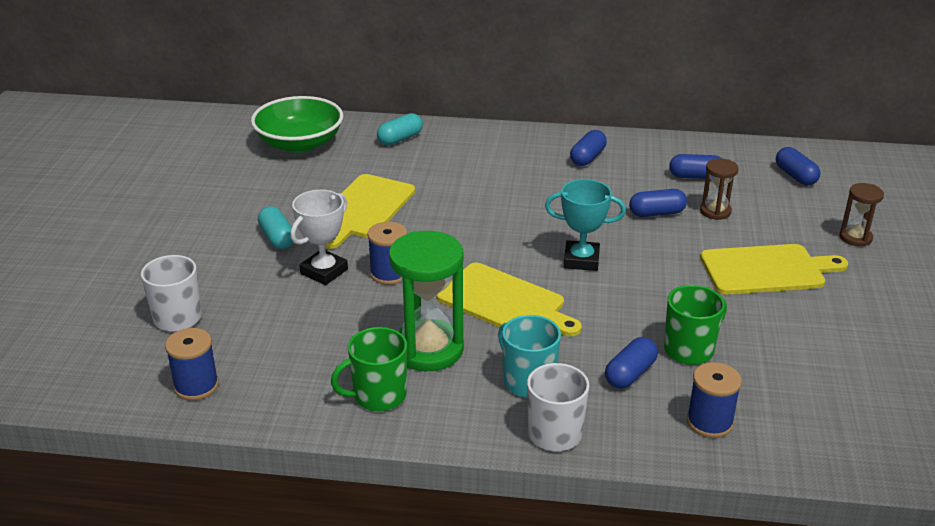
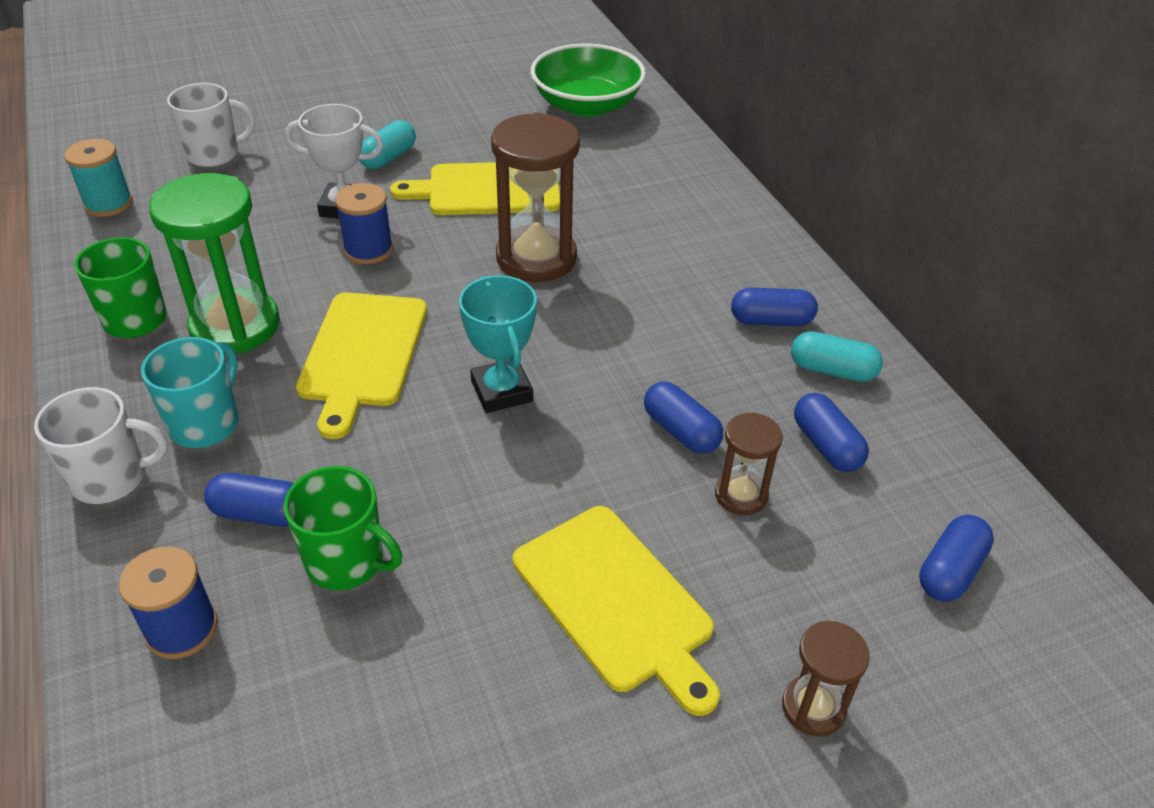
camera: 60 degrees right, 10 degrees up
blue spool [165,328,219,401] -> turquoise spool [64,139,133,217]
turquoise capsule [377,113,423,146] -> turquoise capsule moved to [791,331,883,382]
none -> brown hourglass [491,112,580,282]

